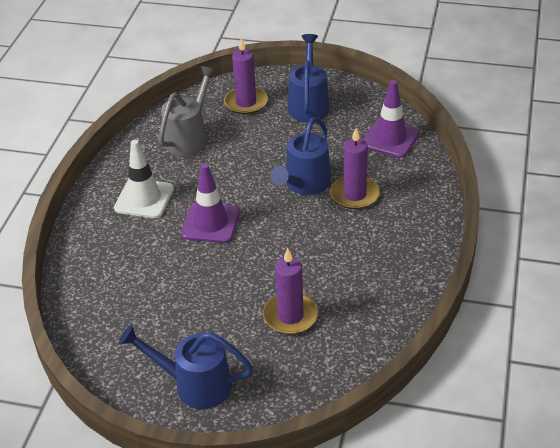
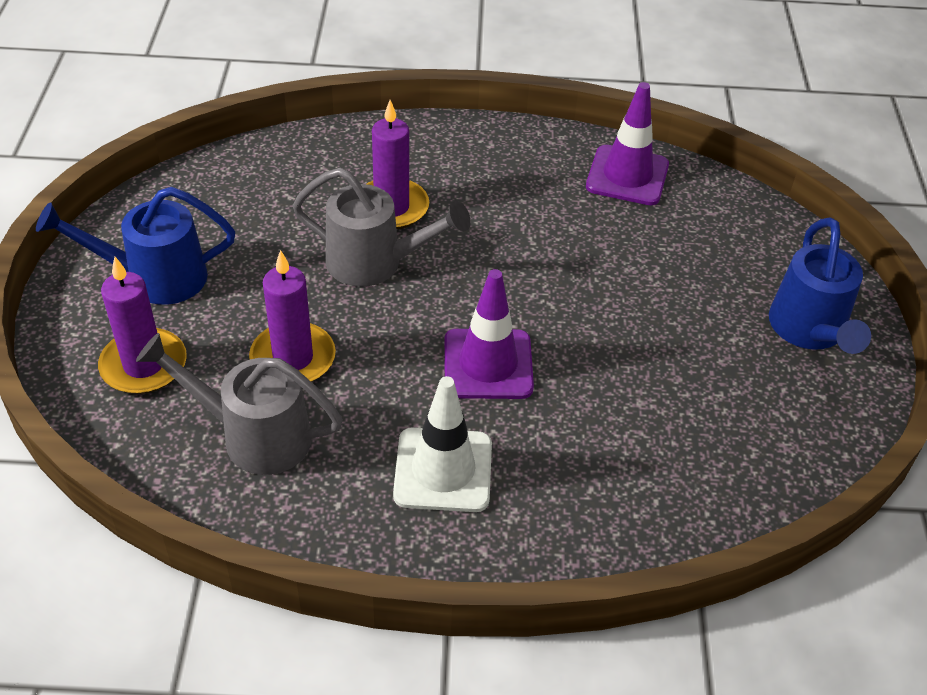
camera: 105 degrees left, 5 degrees up
purple candle [263,248,318,334] -> purple candle moved to [249,250,336,382]
blue watering can [270,117,331,195] -> grey watering can [292,168,471,287]
purple traffic cone [363,80,420,158] -> purple traffic cone moved to [586,82,669,205]

